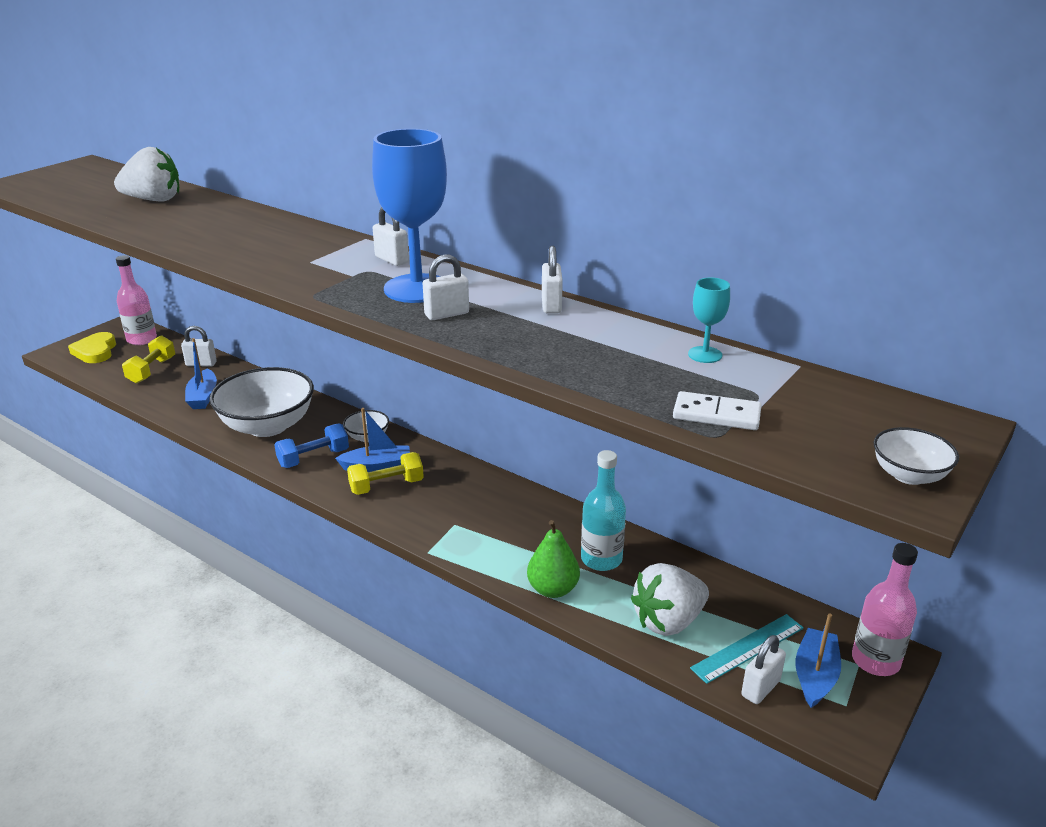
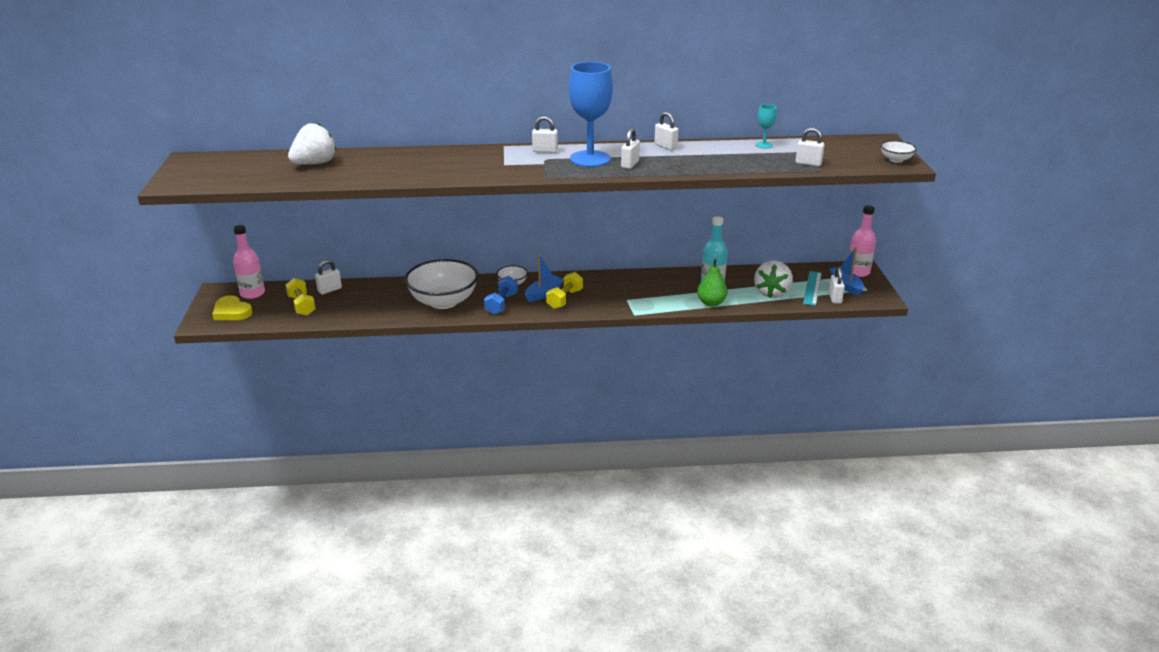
camera: 40 degrees left, 0 degrees up
blue boat [185,338,217,409] -> none
white domino [673,391,762,430] -> white padlock [795,128,825,166]

